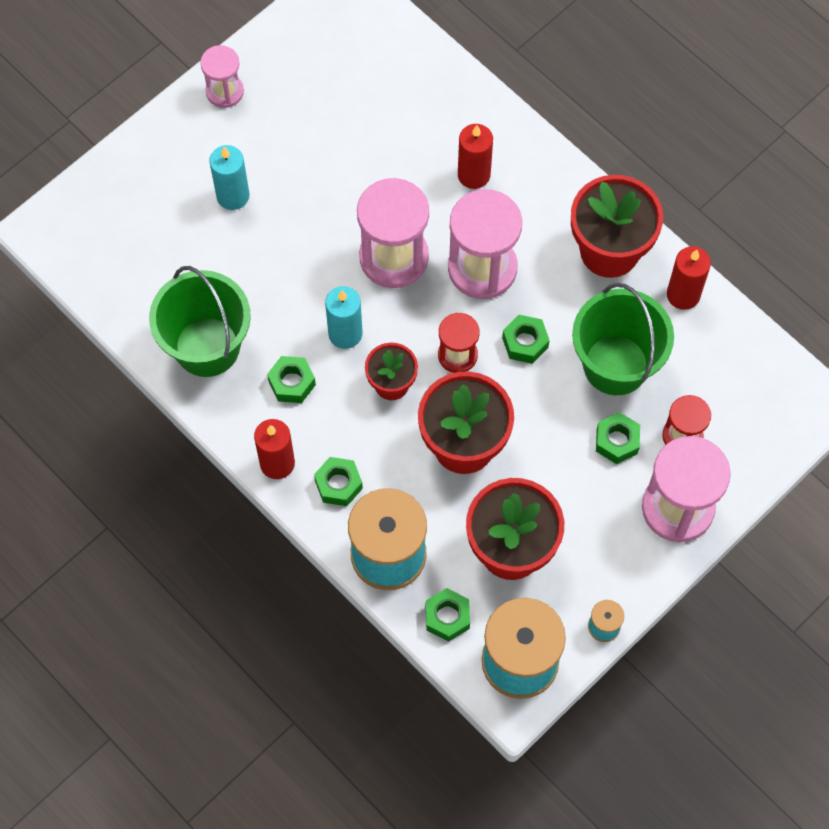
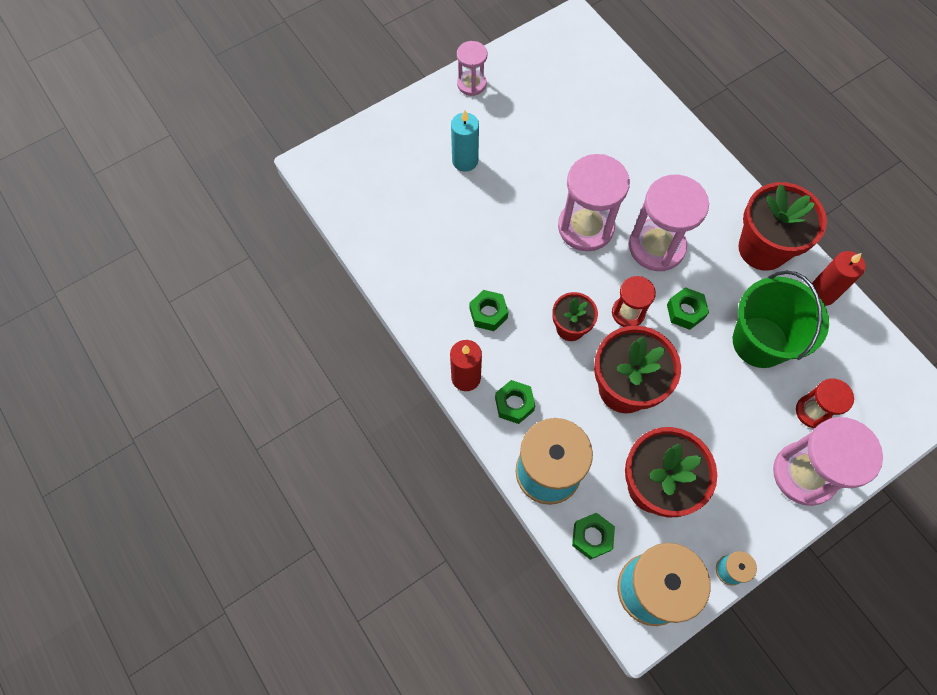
camera: 10 degrees right, 0 degrees up
green bucket [149,266,251,377] -> none
turquoise candle [325,286,363,349] -> none
red candle [458,124,493,189] -> none
green nut [596,412,640,464] -> none

